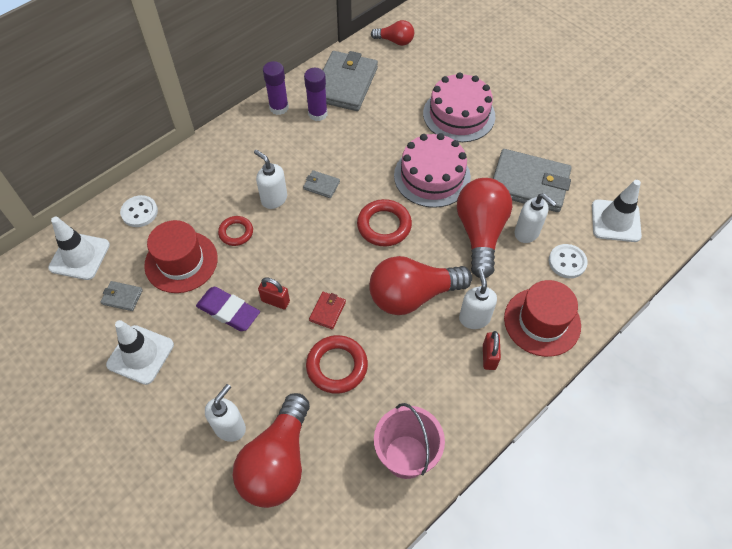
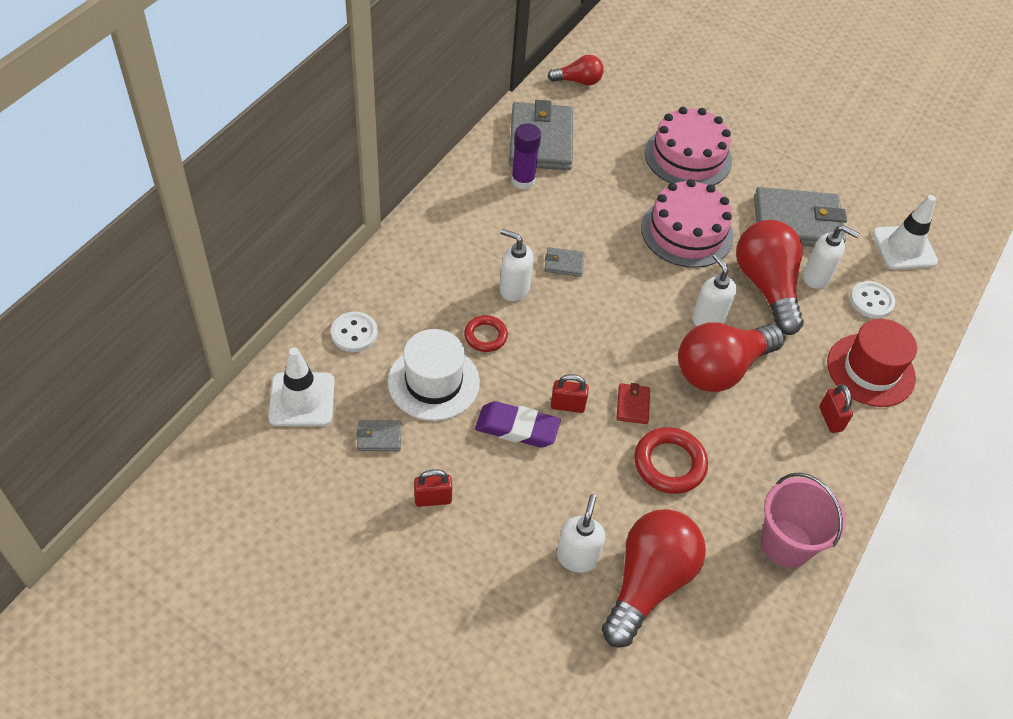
camera: 20 degrees left, 5 degrees down
white traffic cone [106,320,174,385] -> red padlock [414,469,453,507]
red hat [144,220,218,293] -> white hat [388,329,480,421]
red light bulb [233,393,310,508] -> red light bulb turned 150 degrees counterclockwise [602,509,706,648]
purple glue stick [263,61,289,115] -> none
red ring [357,199,412,246] -> none
white soap dispenser [459,268,497,329] -> white soap dispenser moved to [692,254,737,326]

